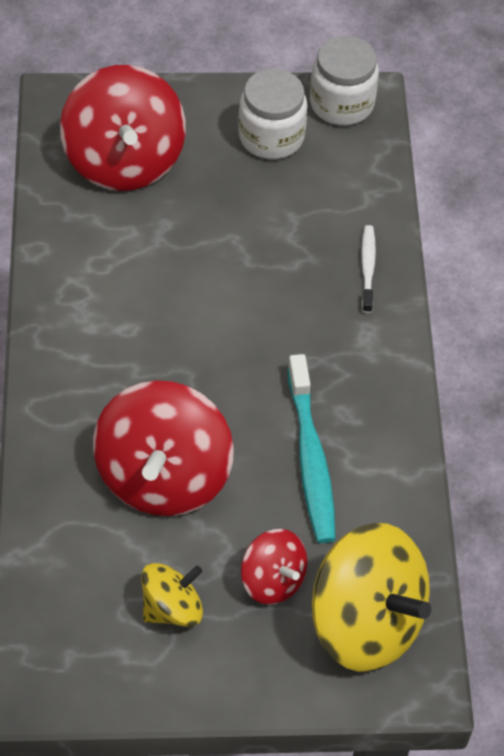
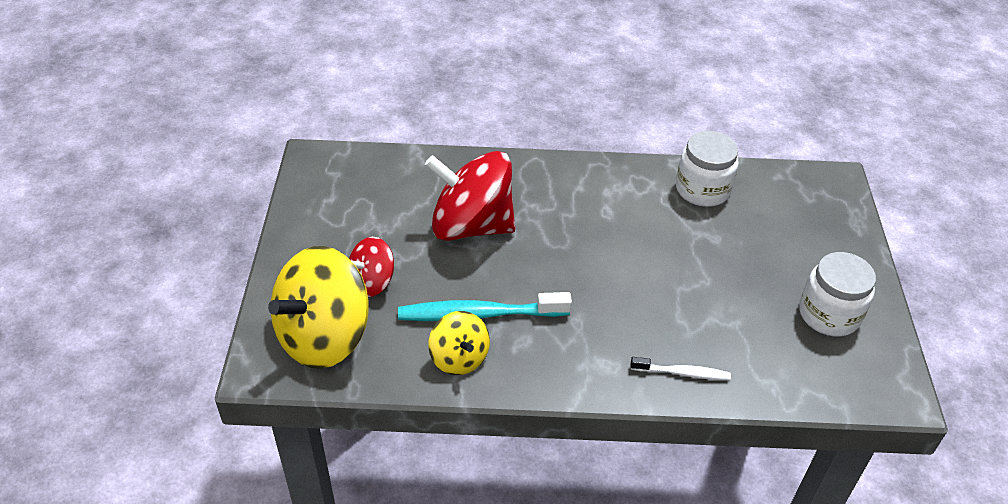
camera: 95 degrees right, 10 degrees down
red spinning top [60,65,186,191] -> none
yellow spinning top [141,563,203,627] -> yellow spinning top moved to [428,311,490,375]
white jar [310,36,379,125] -> white jar moved to [676,131,739,207]

